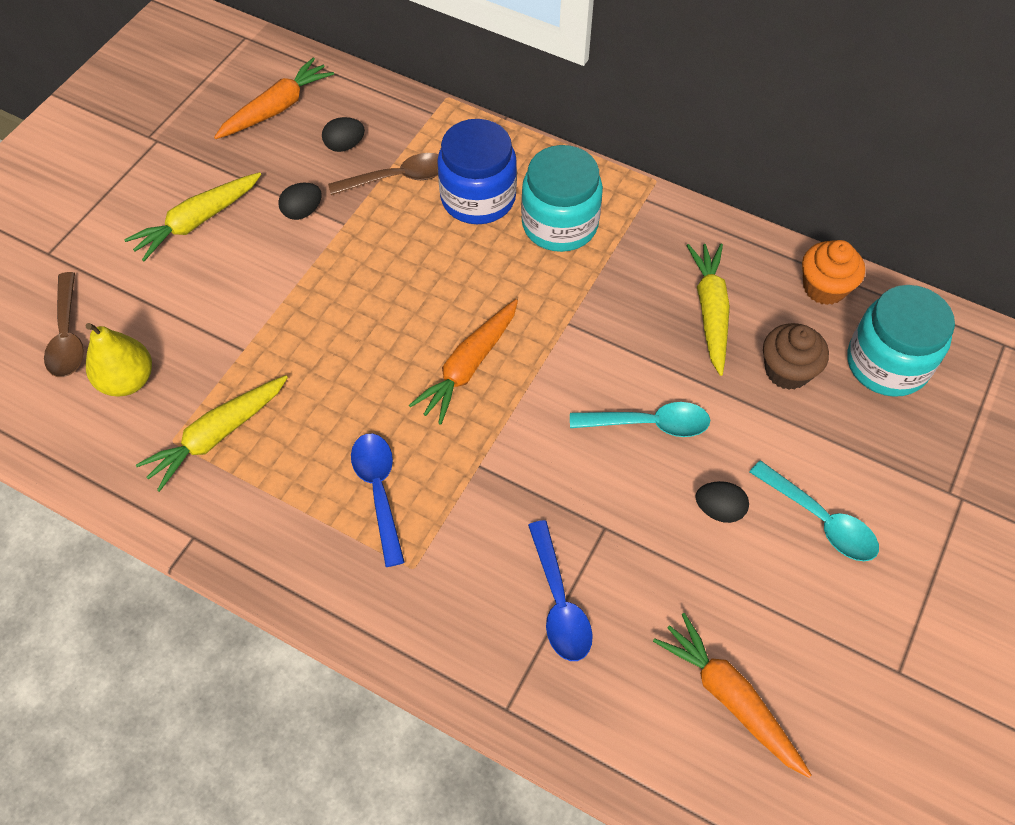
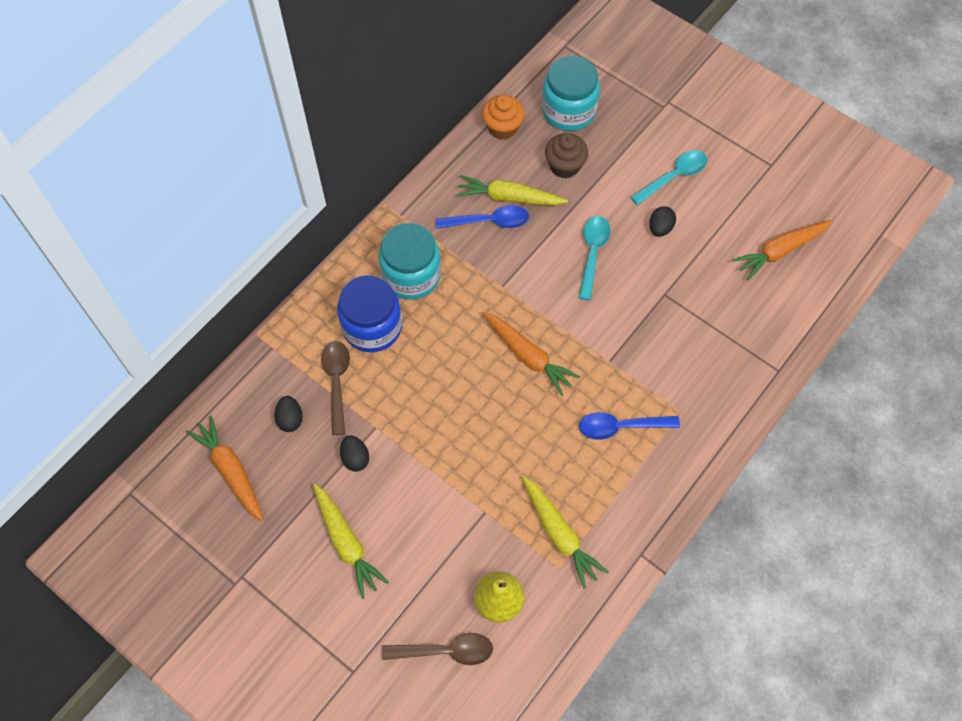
camera: 80 degrees left, 5 degrees up
blue spoon [528,520,593,661] -> blue spoon moved to [436,205,529,229]

